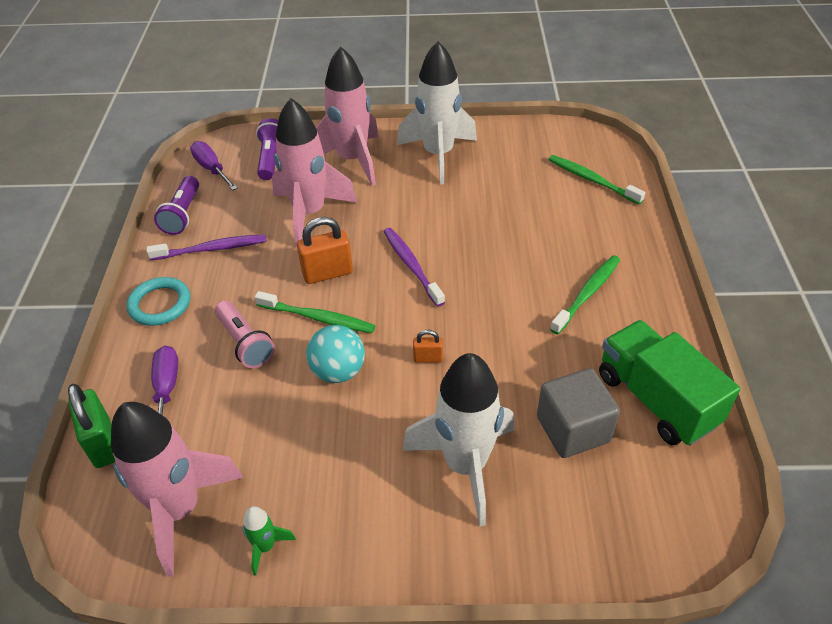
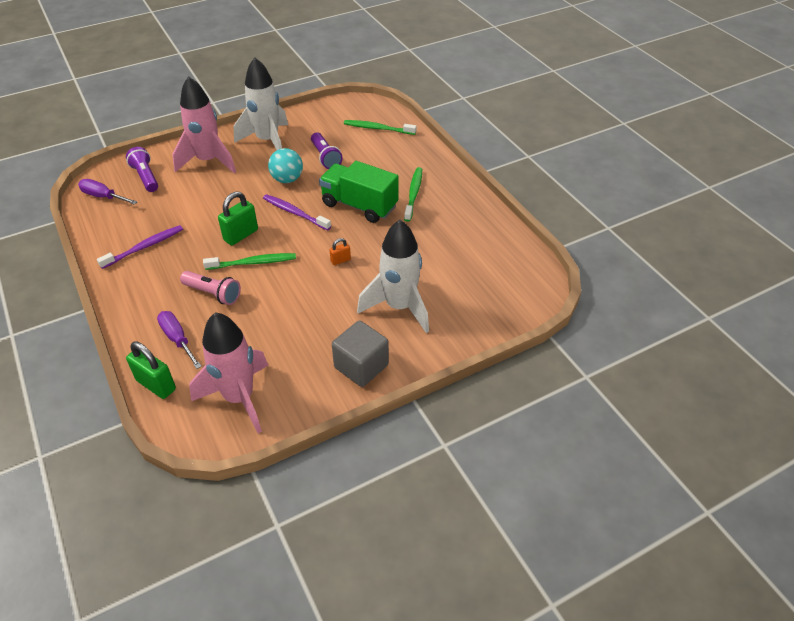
camera: 30 degrees left, 0 degrees up
turquoise ring [127,277,190,326] -> none
purple flashlight [154,176,199,235] -> purple flashlight moved to [311,132,343,169]
green rocket [243,506,296,576] -> none
pink rocket [272,98,357,248] -> none
orange padlock [297,217,353,284] -> green padlock [218,192,258,246]
turquoise ball [306,325,365,383] -> turquoise ball moved to [268,148,303,183]
grey cube [537,368,620,458] -> grey cube moved to [332,321,389,387]
green truck [599,320,740,446] -> green truck moved to [319,161,398,223]

